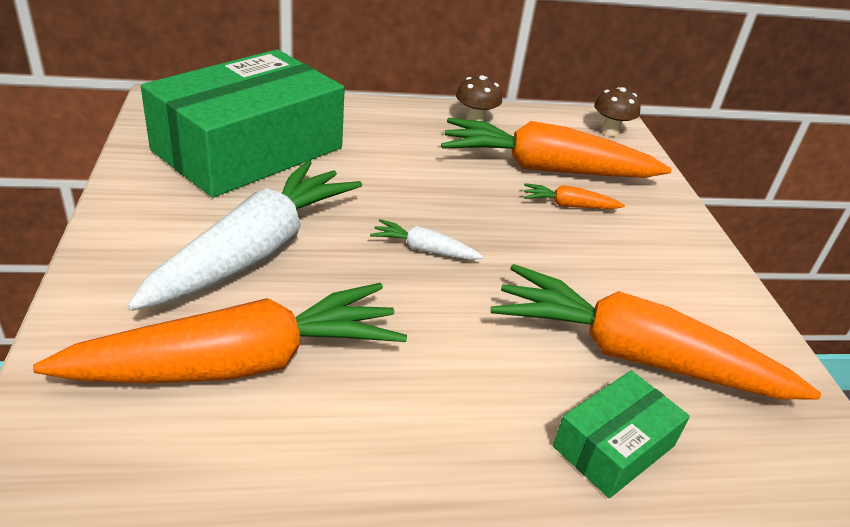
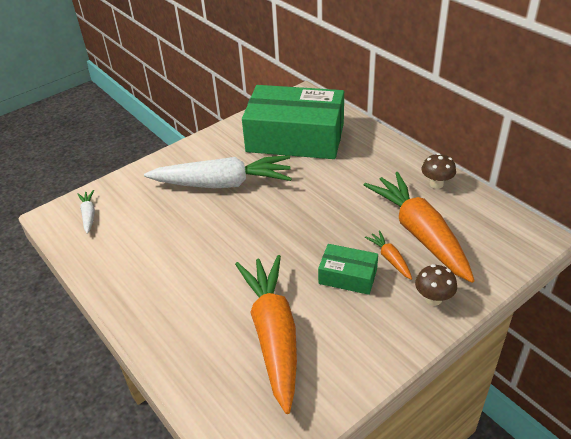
camera: 65 degrees right, 5 degrees up
orange carrot [33,283,407,383] -> none
white carrot [370,219,484,260] -> white carrot moved to [78,190,95,234]
green box [553,370,690,498] -> green box moved to [318,244,378,295]
brown mushroom [594,87,641,136] -> brown mushroom moved to [415,264,457,306]

